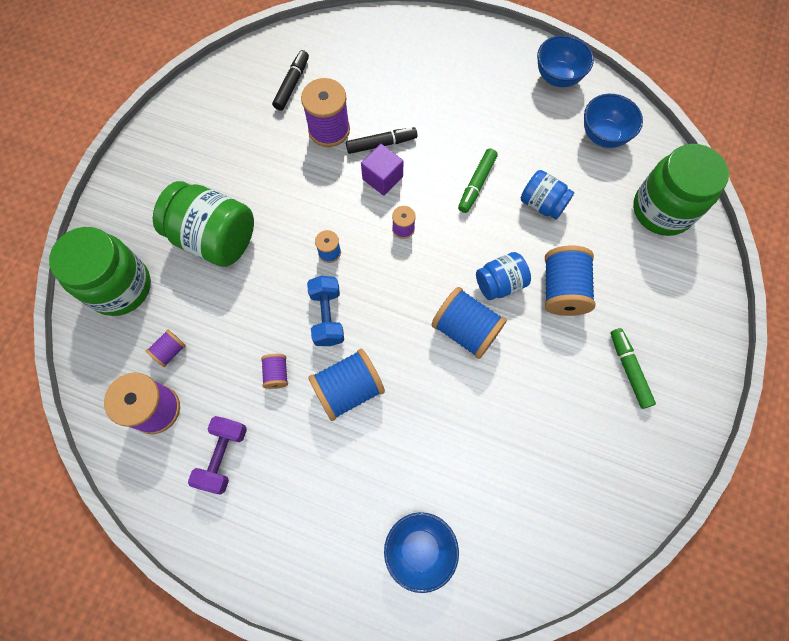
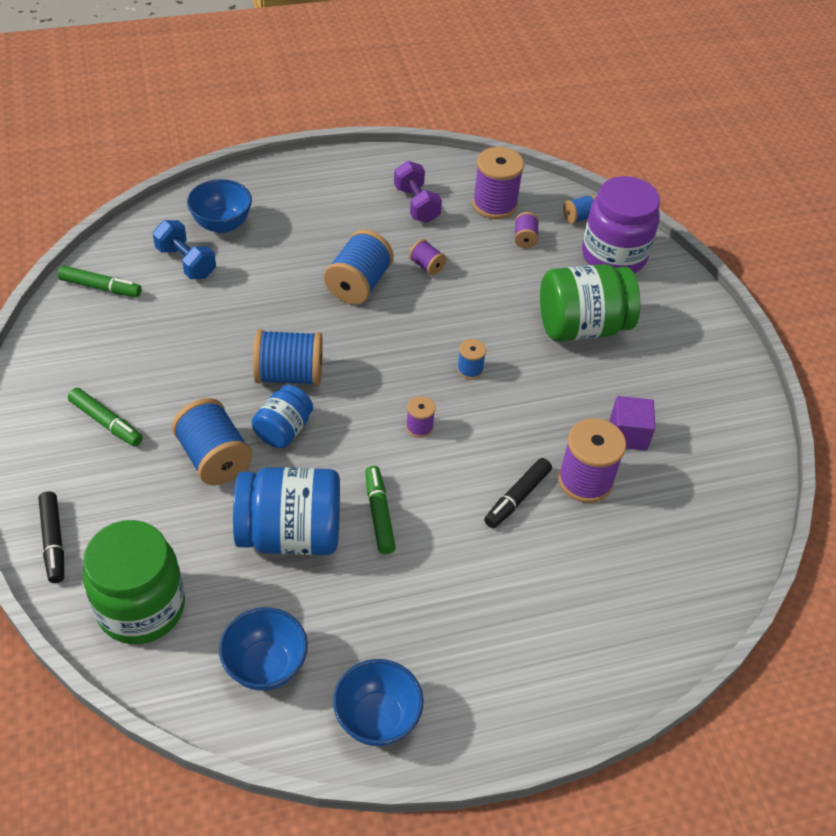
camera: 140 degrees right, 20 degrees down
green jar [49,227,151,316] -> purple jar [582,176,660,273]
black marker [272,50,309,111] -> black marker moved to [38,491,64,583]
blue dumbbell [307,276,344,346] -> blue dumbbell moved to [153,220,216,279]
purple cube [361,144,404,196] -> purple cube moved to [610,396,655,451]
blue jar [521,170,574,220] -> blue jar [233,467,340,555], size x1.77
none -> green marker [58,266,141,297]
none -> blue spool [563,194,596,224]

